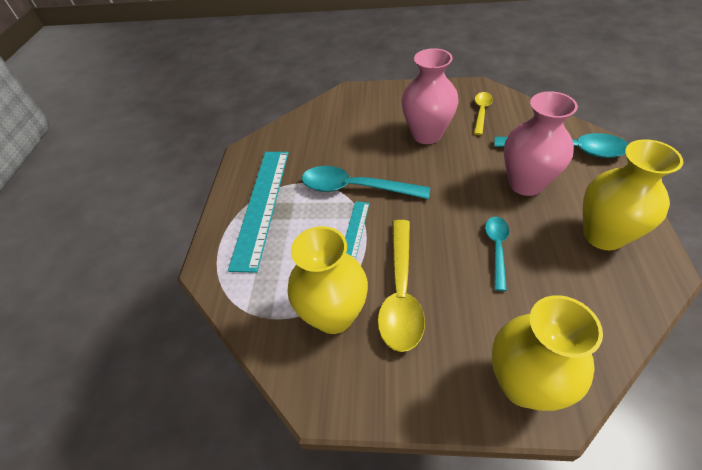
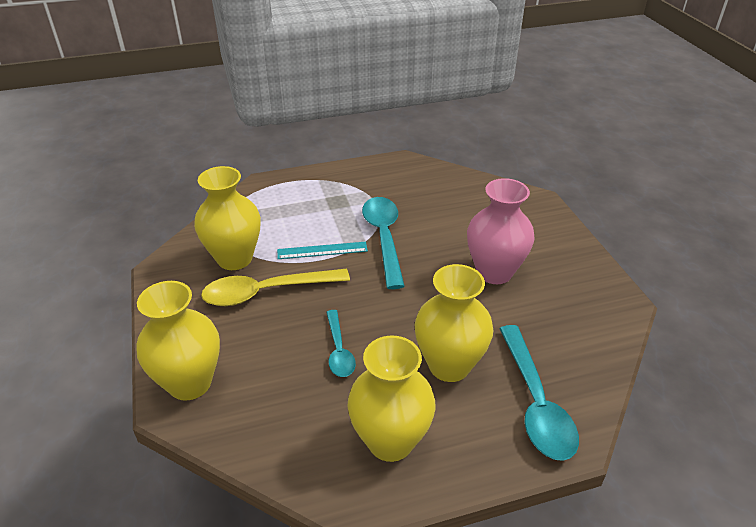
camera: 65 degrees right, 10 degrees down
turquoise ruler [228,152,289,273] -> none
yellow spoon [474,92,493,135] -> none
turquoise spoon [485,217,509,291] -> turquoise spoon turned 90 degrees clockwise [326,310,356,377]
pink vase [504,91,578,196] -> yellow vase [415,264,493,382]

